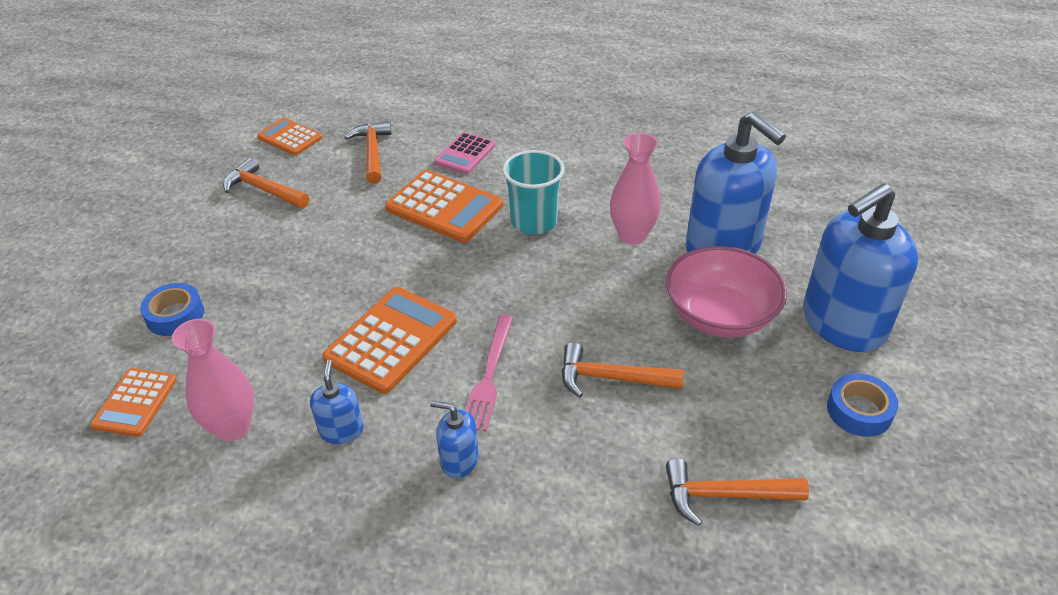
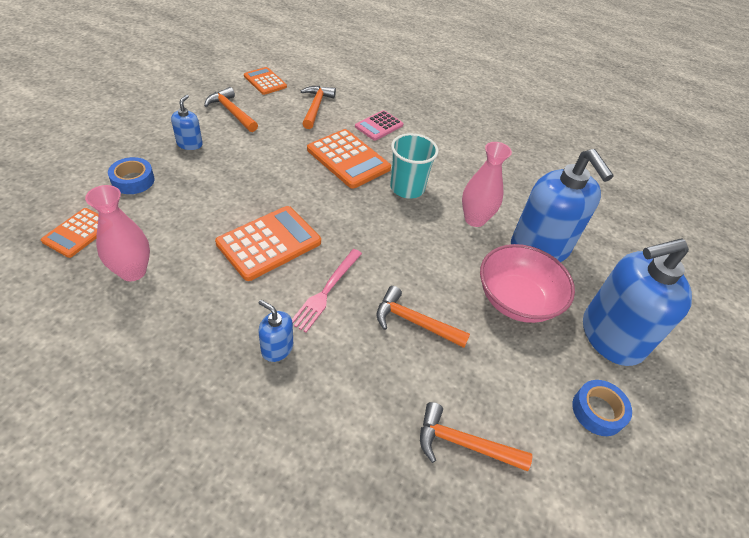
camera: 10 degrees right, 5 degrees up
blue soap dispenser [310,360,364,444] -> blue soap dispenser moved to [171,95,203,150]

